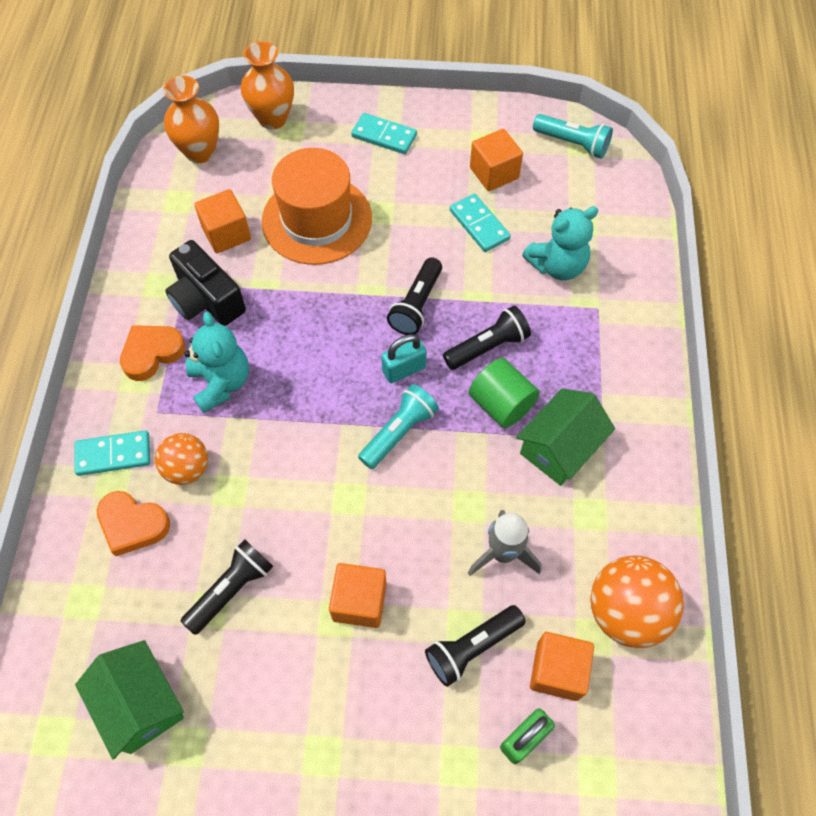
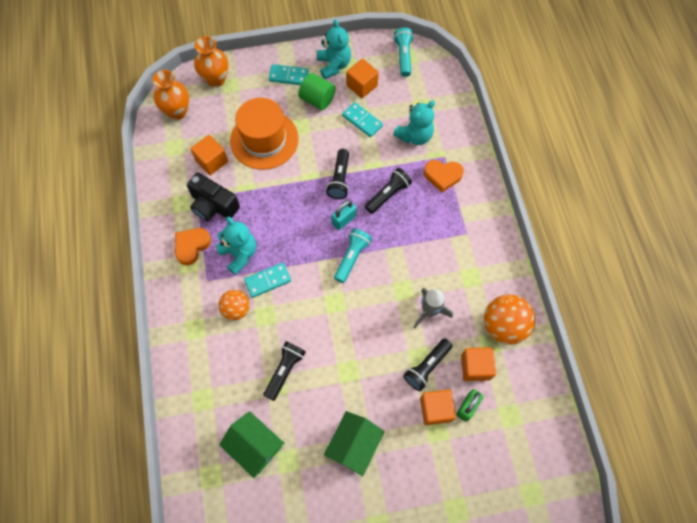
camera: 15 degrees left, 5 degrees up
turquoise domino [75,430,150,476] -> turquoise domino moved to [244,263,291,298]
orange heart [97,491,170,556] -> orange heart moved to [424,160,464,192]
orange cube [329,563,387,628] -> orange cube moved to [420,389,456,425]
green cylinder [469,358,540,428] -> green cylinder moved to [298,73,336,110]
green house [516,388,615,486] -> green house moved to [324,411,385,476]
turquoise flashlight [533,114,613,159] -> turquoise flashlight turned 105 degrees counterclockwise [393,28,414,77]
none -> turquoise teddy bear [317,19,351,79]

